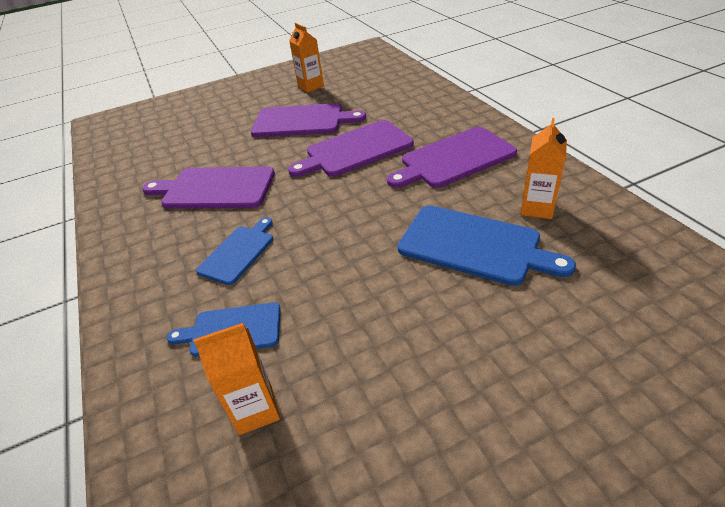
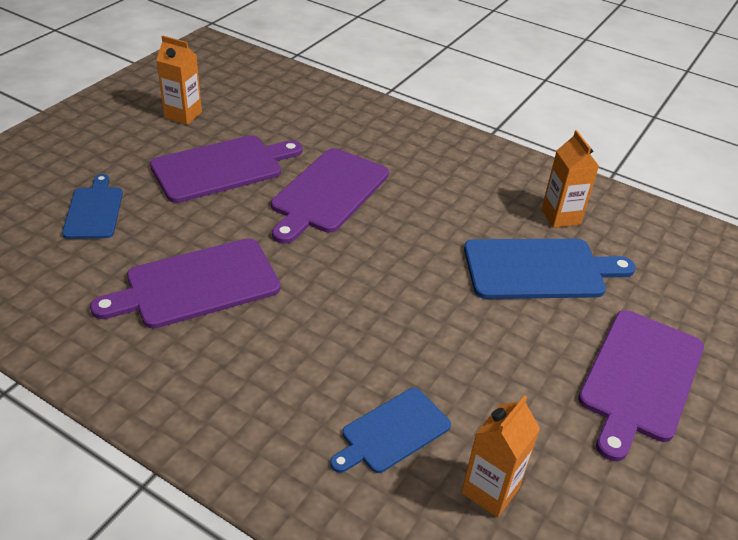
camera: 40 degrees left, 0 degrees up
blue cutting board [196,217,273,285] -> blue cutting board moved to [62,174,123,239]
purple cutting board [387,127,517,188] -> purple cutting board moved to [578,310,704,461]

